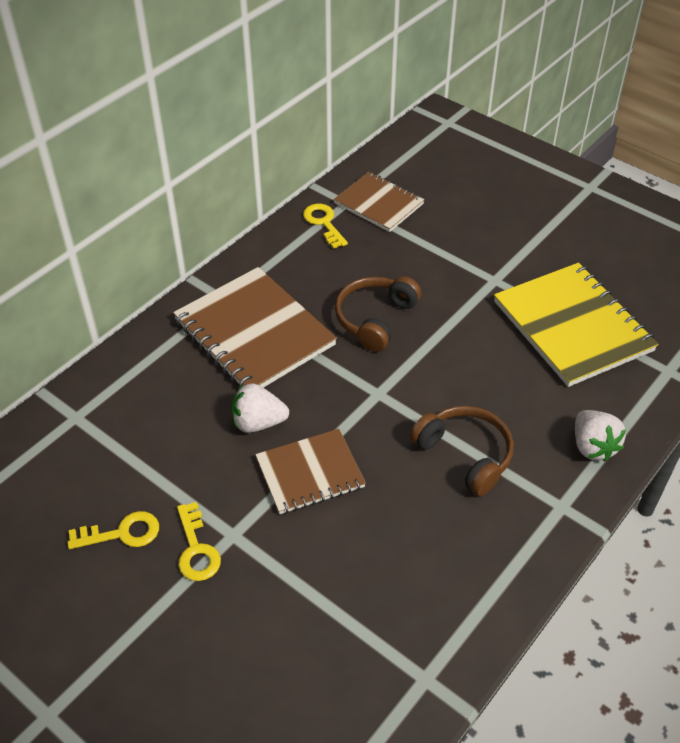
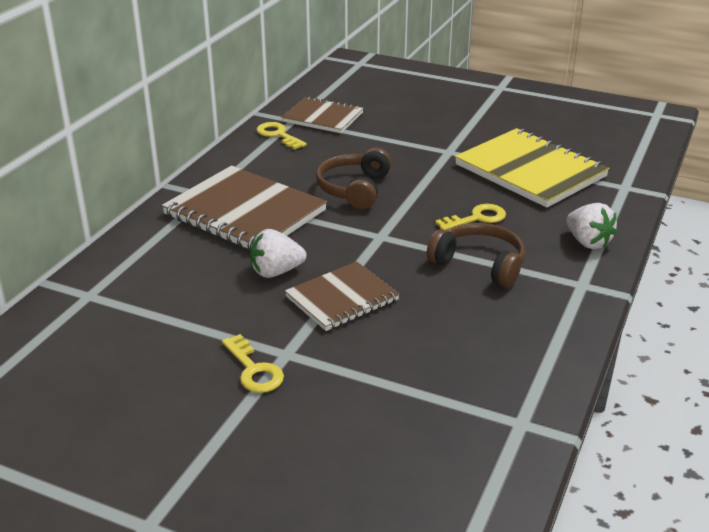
camera: 15 degrees left, 15 degrees down
yellow key [67,511,159,549] -> yellow key moved to [435,204,506,231]

